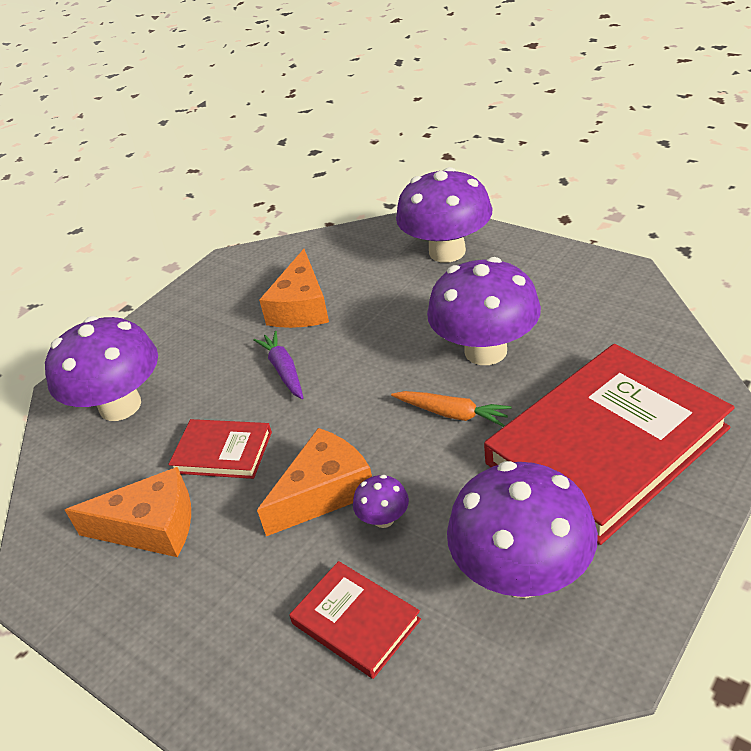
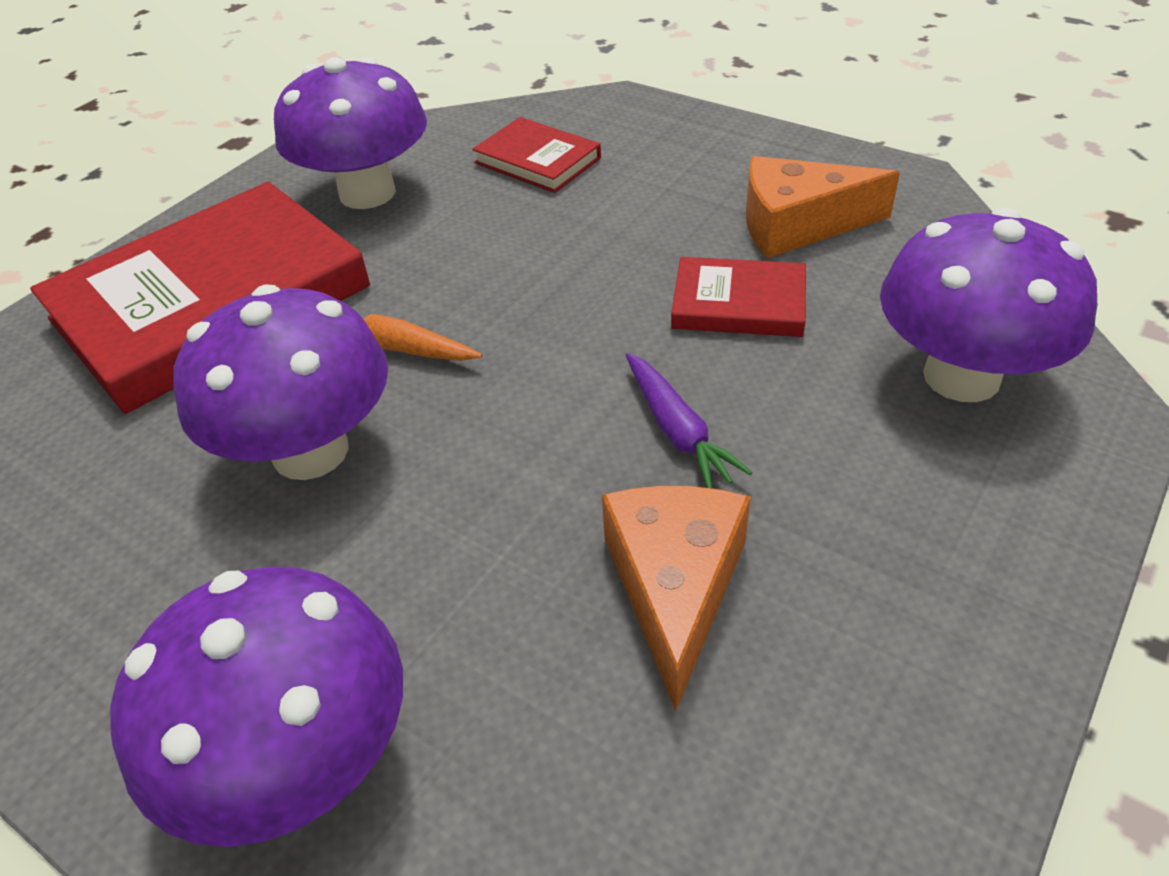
camera: 175 degrees right, 5 degrees up
orange cheese [257,428,372,536] -> none
purple mushroom [353,475,409,528] -> none

